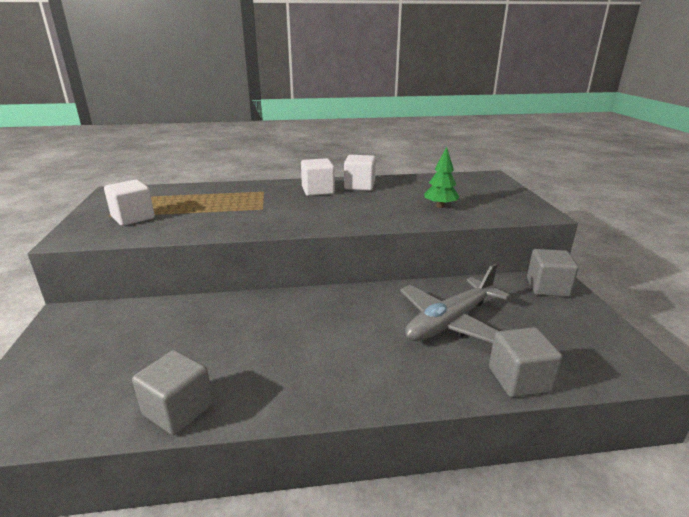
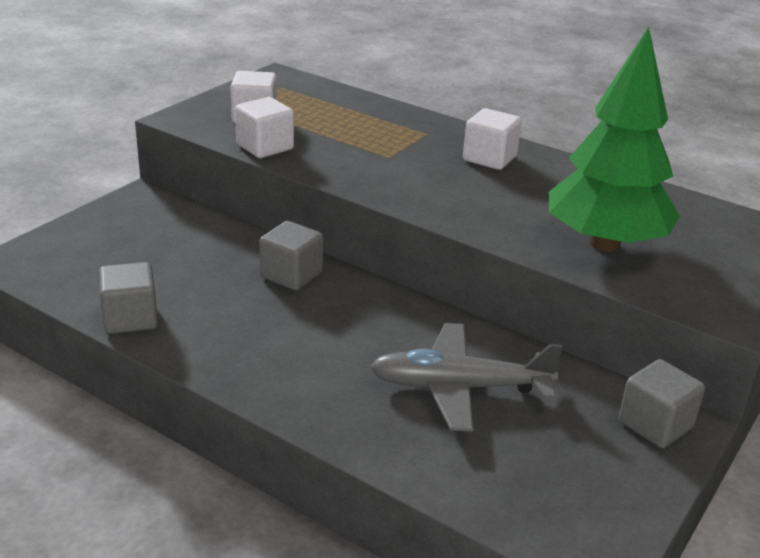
camera: 40 degrees right, 5 degrees up
white cube [344,155,376,191] -> white cube moved to [235,97,294,158]
green tree [424,147,460,208] -> green tree [549,27,680,252], size x2.33
grey cube [489,327,562,397] -> grey cube moved to [259,221,323,291]

